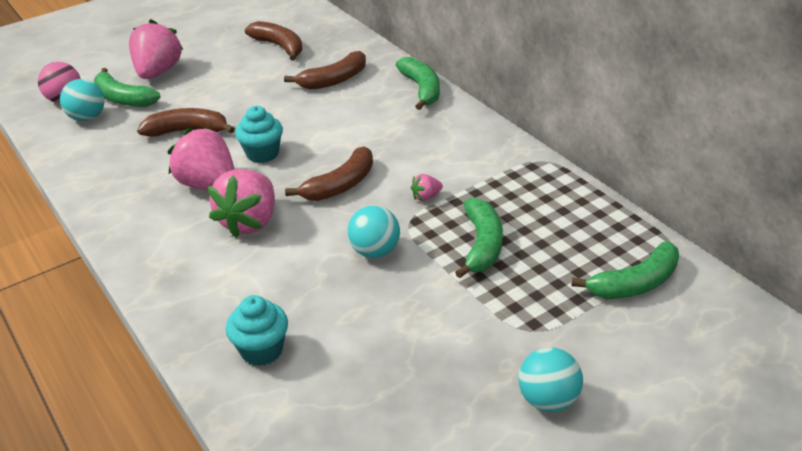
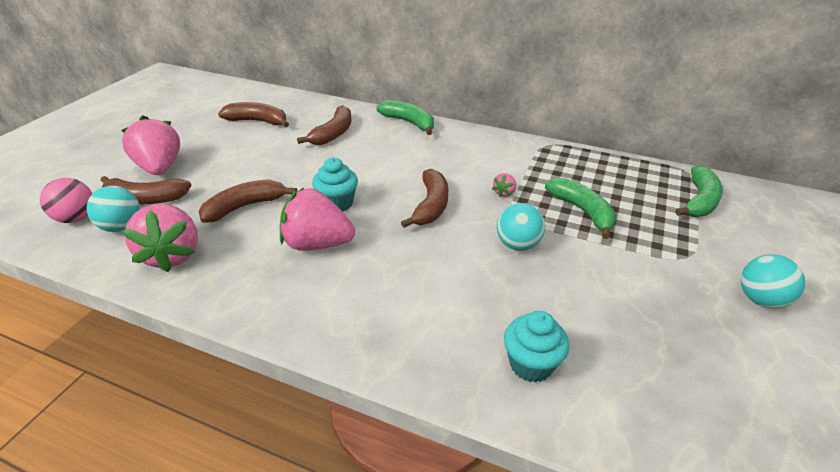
camera: 35 degrees left, 0 degrees up
green banana [94,68,160,107] -> brown banana [101,176,192,204]
pink strawberry [207,169,275,238] -> pink strawberry moved to [122,204,198,272]

